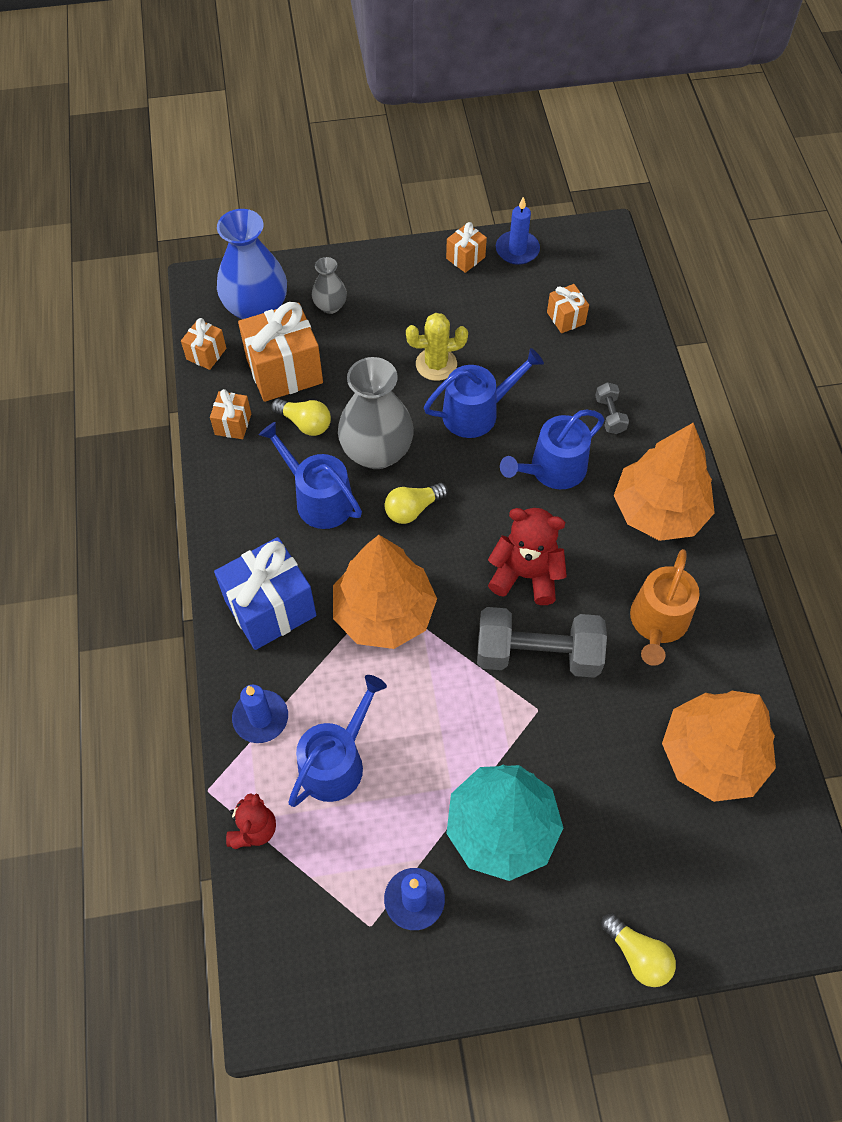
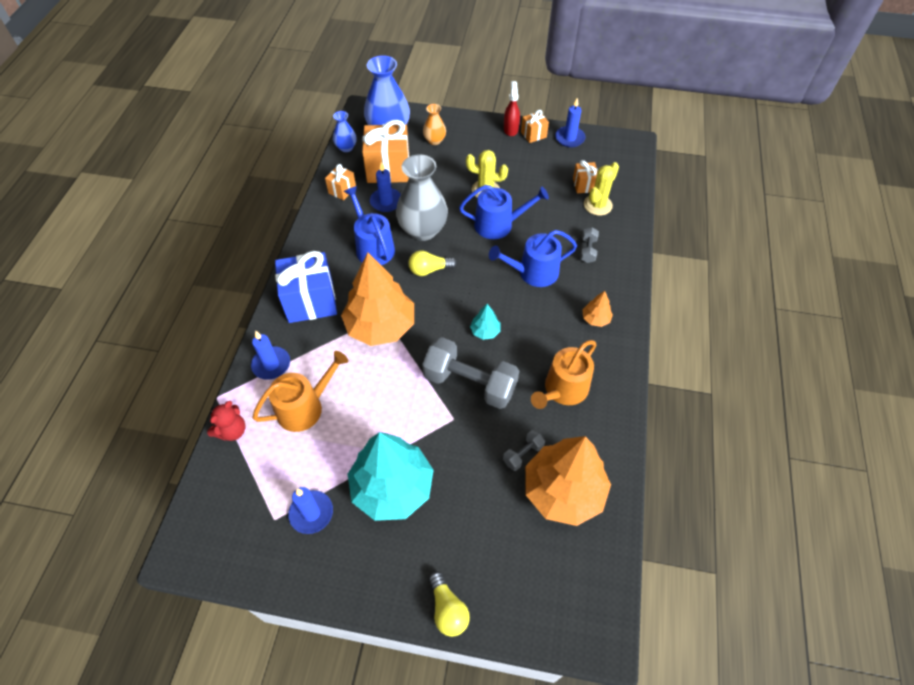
camera: 20 degrees right, 5 degrees down
orange gift [181,318,226,370] -> blue vase [333,111,357,152]
yellow light bulb [271,399,331,436] -> blue candle [370,162,401,212]
blue watering can [288,675,387,807] -> orange watering can [252,351,348,432]
grey vase [312,257,347,314] -> orange vase [423,104,446,145]
red teddy bear [488,508,567,605] -> turquoise tree [470,304,500,340]
orange tree [614,423,715,541] -> orange tree [582,291,613,327], size x0.42
none -> grey dumbbell [503,430,545,471]
none -> red spray bottle [504,81,520,136]
none -> yellow cactus [584,162,619,216]

